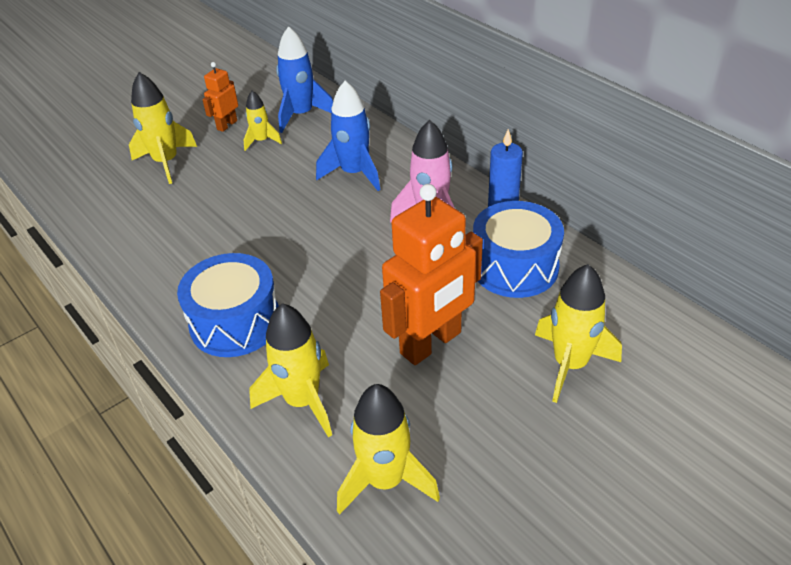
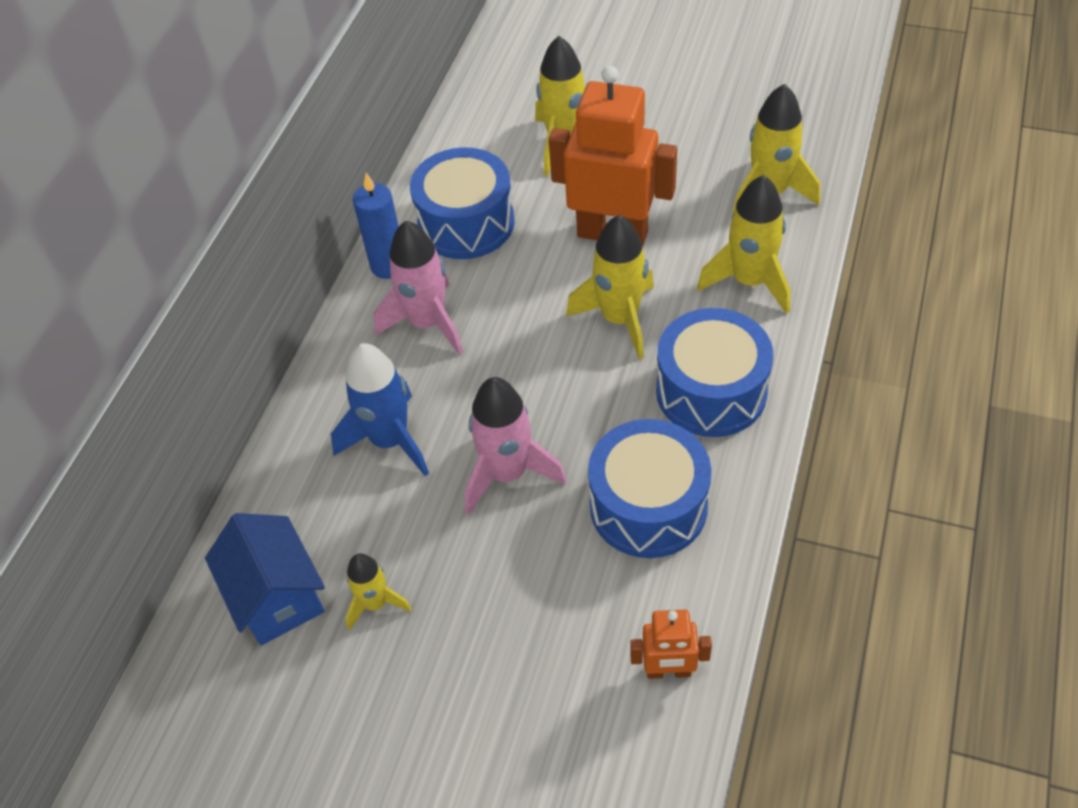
camera: 120 degrees left, 10 degrees up
yellow rocket [129,72,197,184] -> yellow rocket moved to [566,215,654,359]
orange robot [202,62,238,132] -> orange robot moved to [630,610,712,679]
blue rocket [276,26,333,133] -> blue house [205,513,325,645]
none -> pink rocket [464,377,566,514]
none -> blue drum [588,419,711,558]

